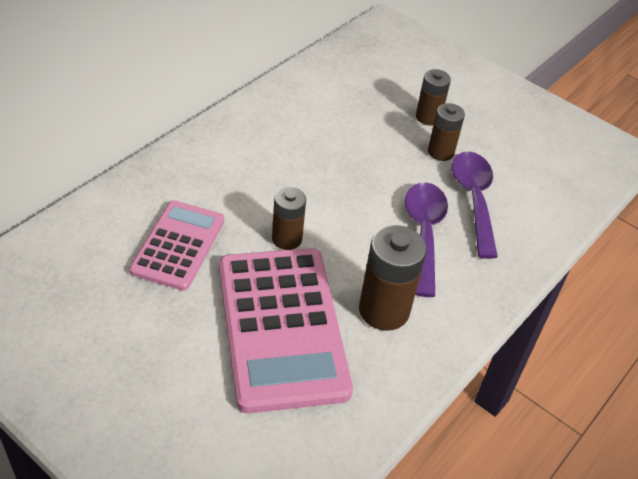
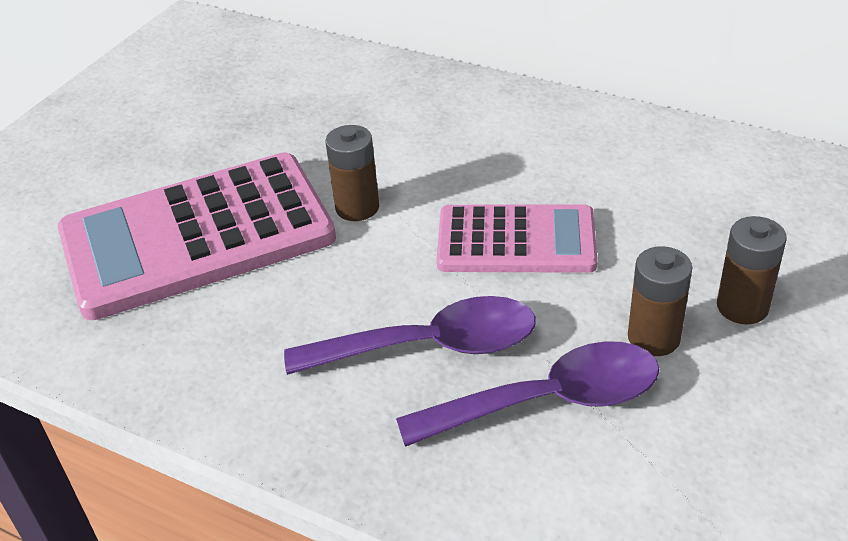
camera: 85 degrees right, 5 degrees down
pink calculator [129,200,224,291] -> pink calculator moved to [437,204,598,273]
brown battery [359,225,427,331] -> none

